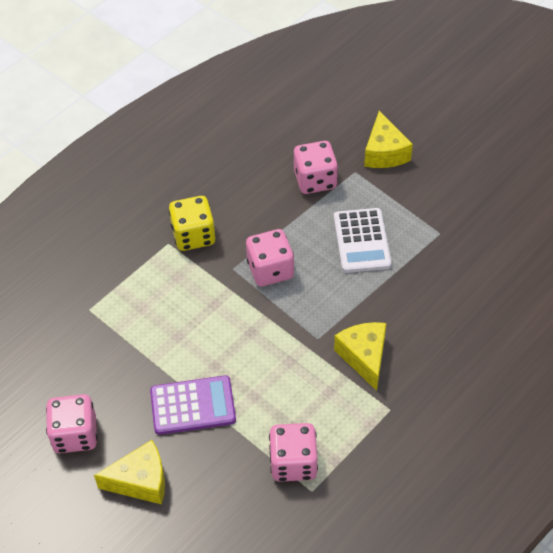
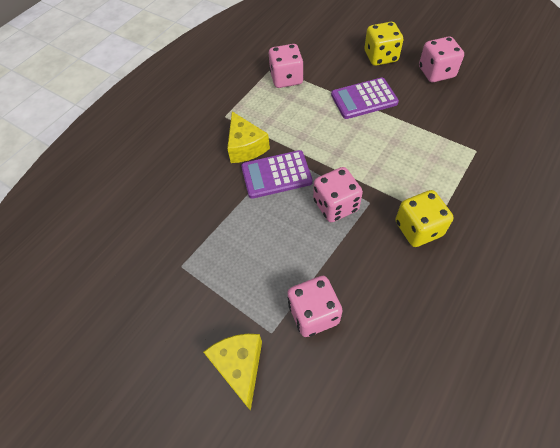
camera: 175 degrees right, 5 degrees up
yellow cheese [94,440,165,505] -> yellow dice [364,22,403,66]
white calculator [334,208,392,273] -> none
none -> purple calculator [241,150,313,199]

